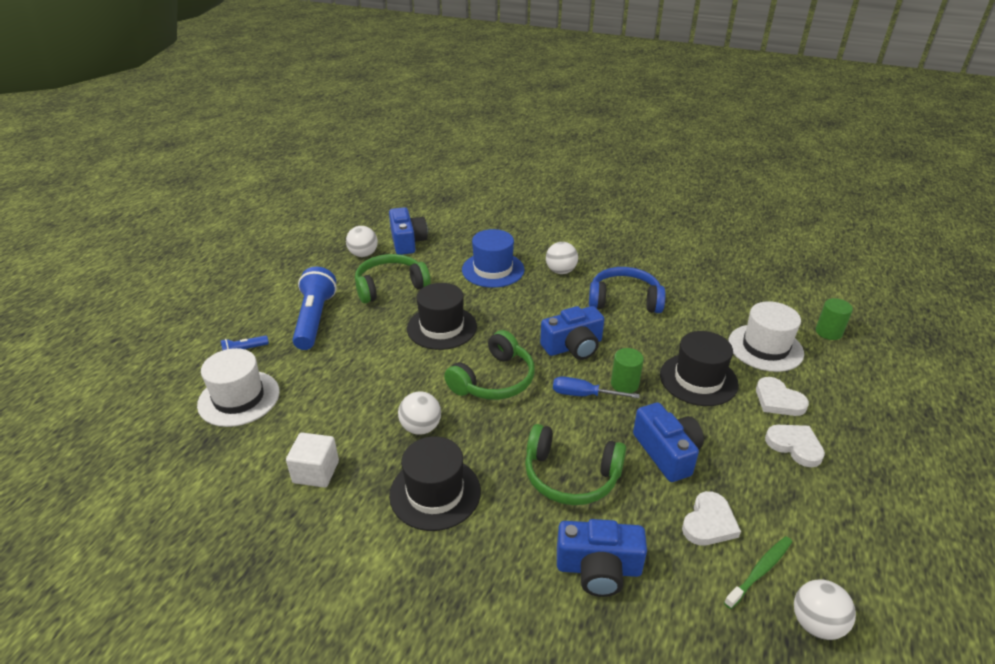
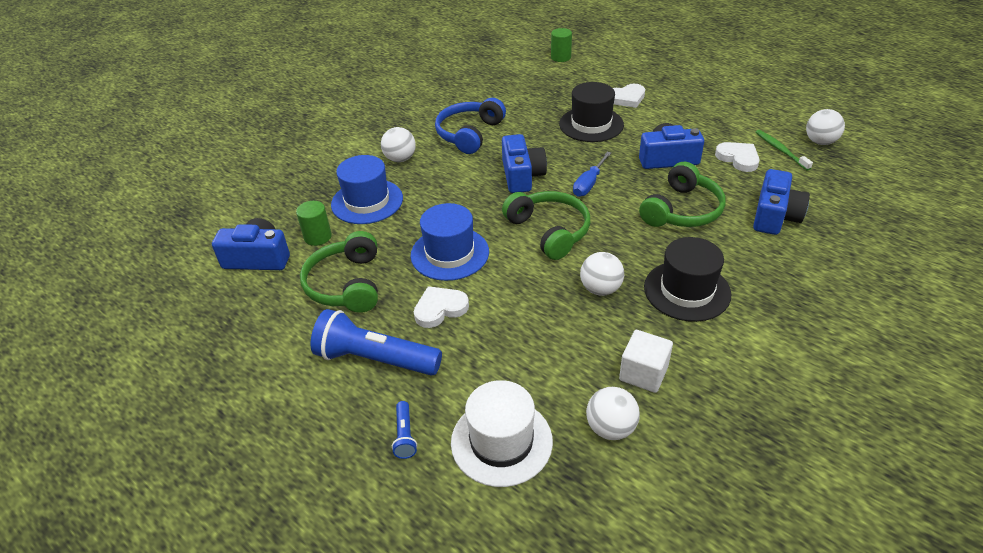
camera: 70 degrees left, 5 degrees up
white ball [346,226,378,257] -> white ball moved to [586,387,640,440]
black hat [407,283,477,350] -> blue hat [411,203,489,281]
green cylinder [611,348,644,393] -> green cylinder moved to [296,201,332,246]
white hat [728,301,804,372] -> none
white heart [765,425,825,467] -> white heart moved to [414,286,469,328]

